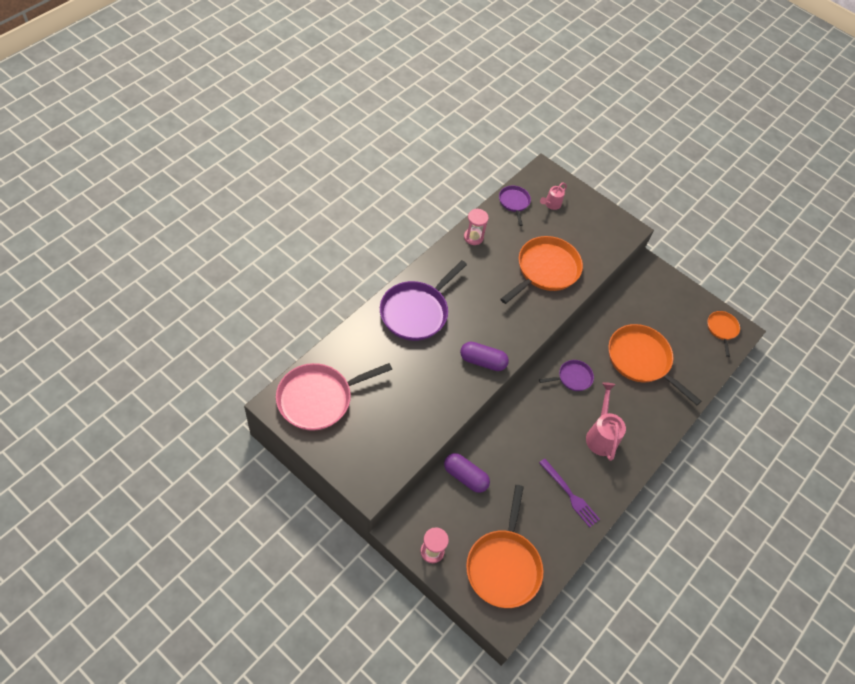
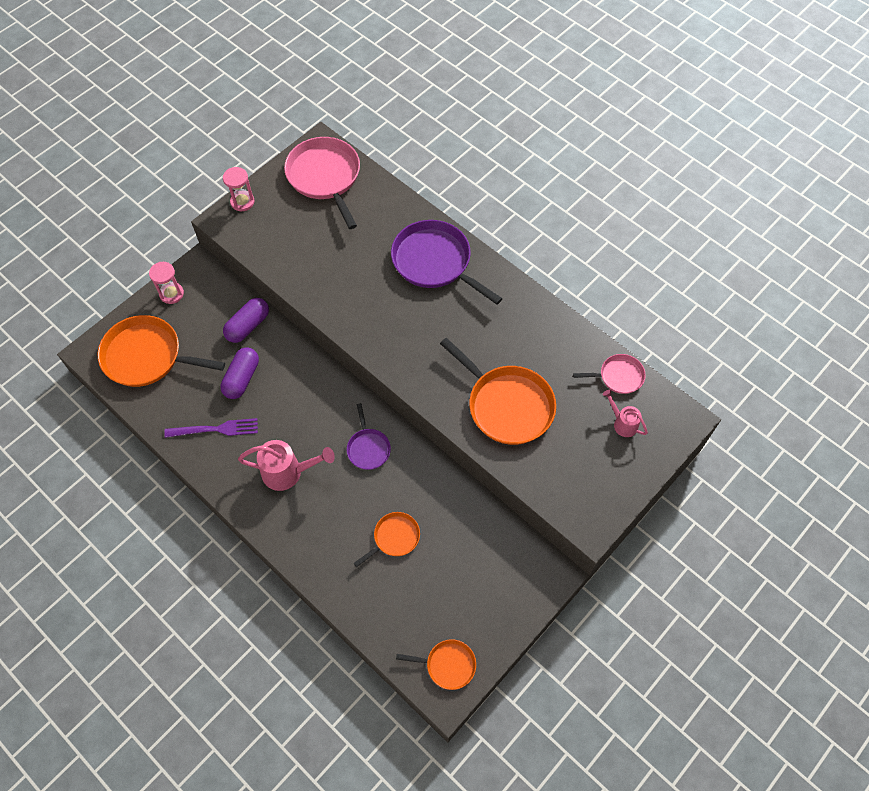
camera: 100 degrees right, 5 degrees up
purple capsule [460,342,509,371] -> purple capsule moved to [220,347,259,399]
pink hourglass [464,209,489,245] -> pink hourglass moved to [223,167,254,211]
purple pan [499,185,531,226] -> pink pan [573,354,646,394]
purple fork [539,459,600,528] -> purple fork turned 150 degrees counterclockwise [164,418,258,438]
orange pan [608,324,701,405] -> orange pan [353,512,420,567], size x0.52

